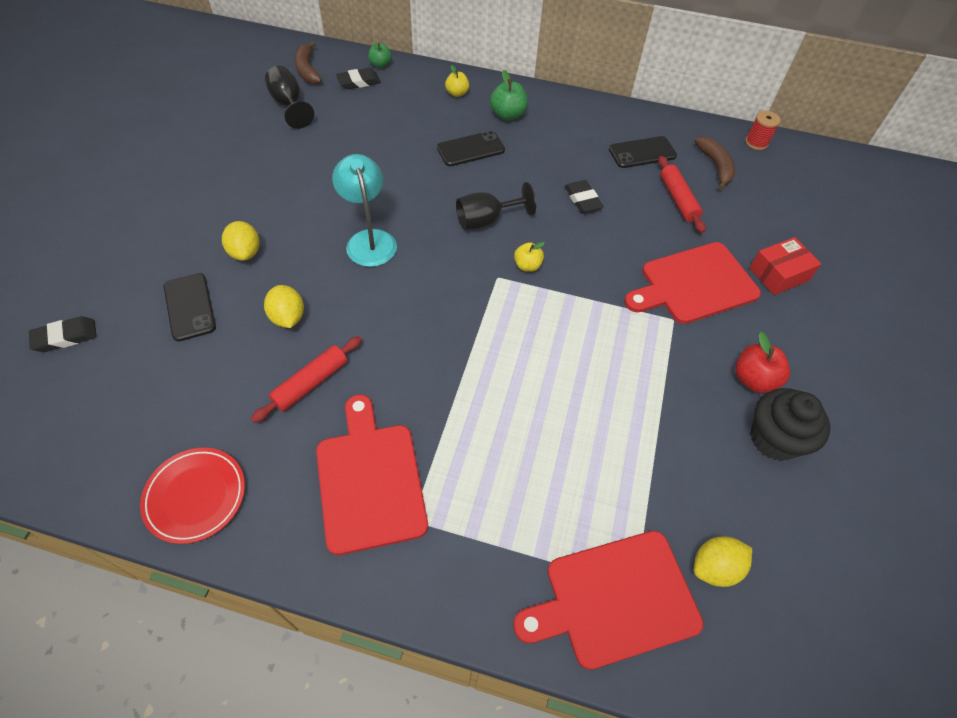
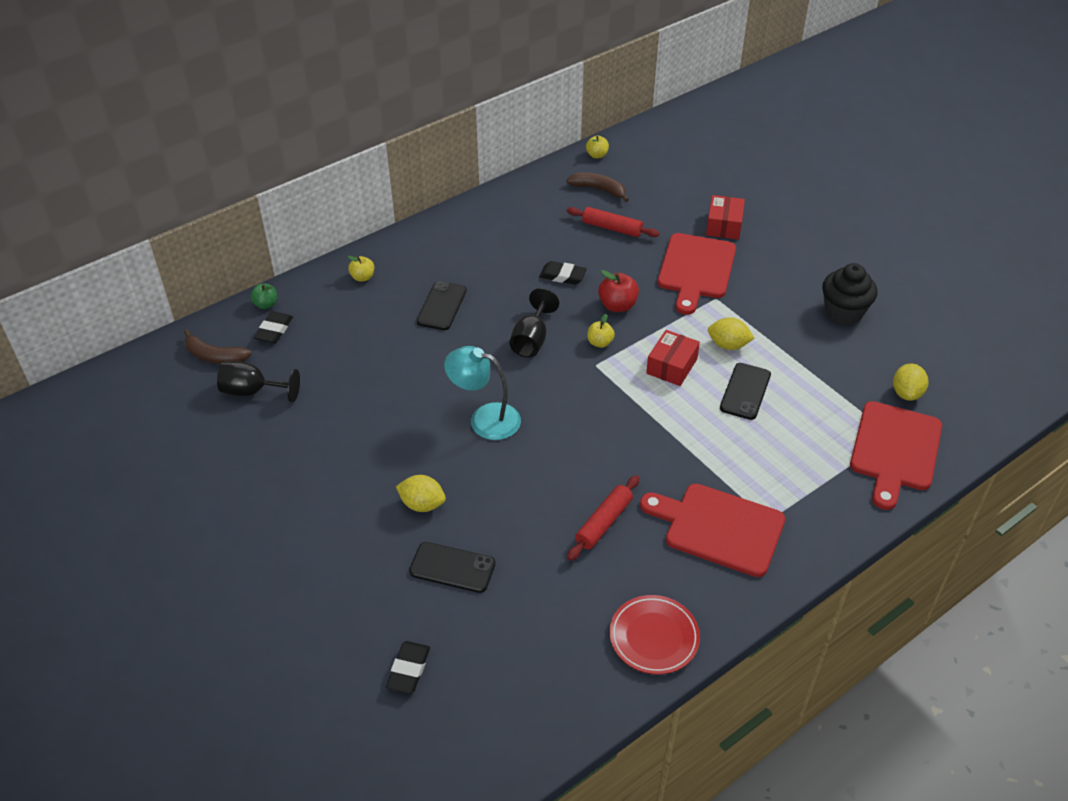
camera: 50 degrees left, 10 degrees down
red rolling pin [251,336,362,423] -> red rolling pin turned 45 degrees clockwise [567,475,640,561]
yellow lemon [264,285,304,328] -> yellow lemon moved to [708,317,754,350]
green apple [490,70,528,121] -> none
black phone [609,136,677,168] -> black phone moved to [720,363,771,420]
red apple [735,332,790,393] -> red apple moved to [598,270,639,312]
red spool [745,111,781,150] -> yellow apple [586,136,609,158]
none -> red box [646,330,700,386]

